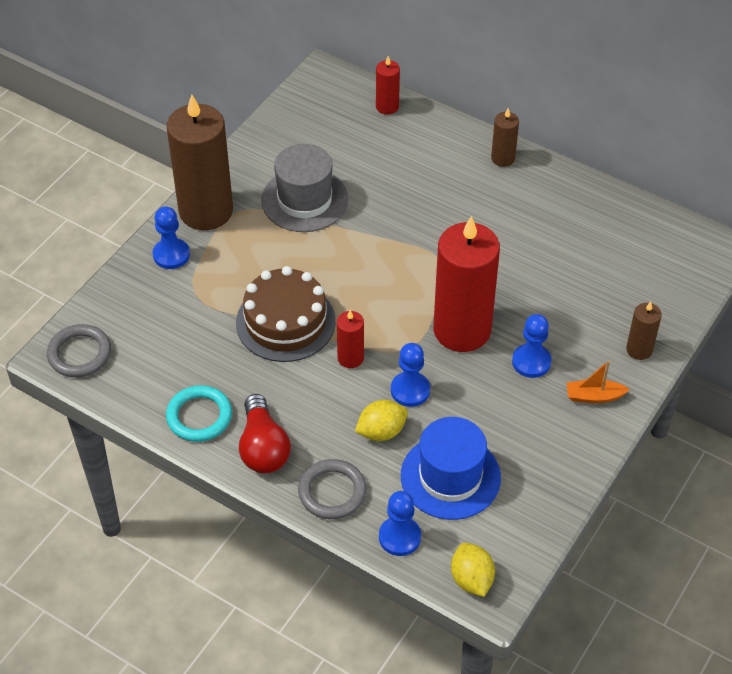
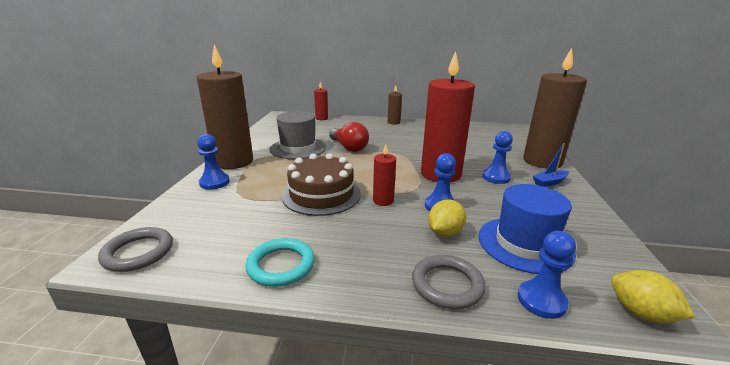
camera: 25 degrees left, 25 degrees down
red light bulb [239,394,291,473] -> red light bulb moved to [329,122,369,152]
orange boat [567,360,630,403] -> blue boat [533,143,569,187]
brown candle [626,301,662,360] -> brown candle [523,48,587,169], size x2.21

